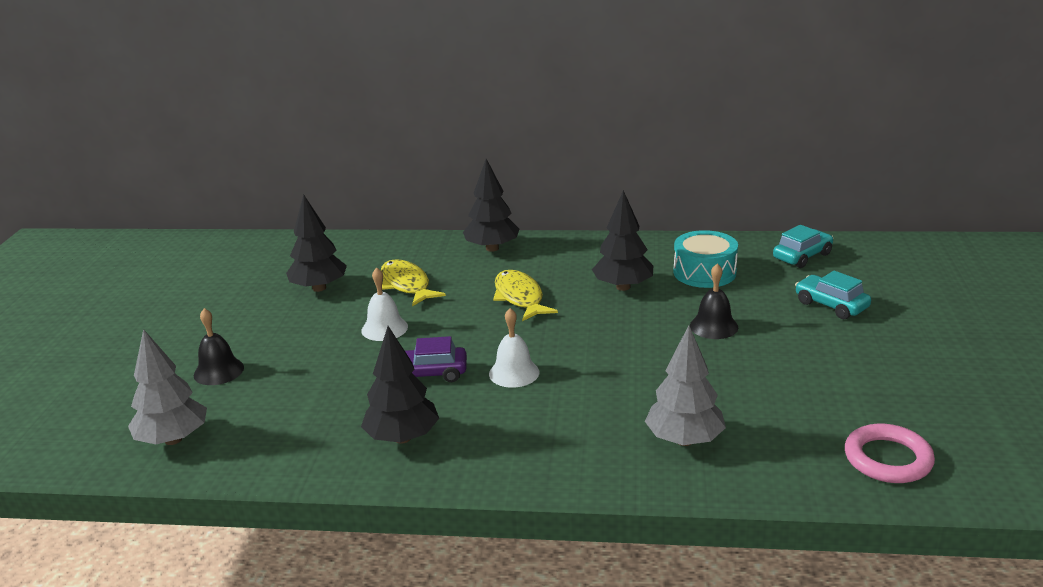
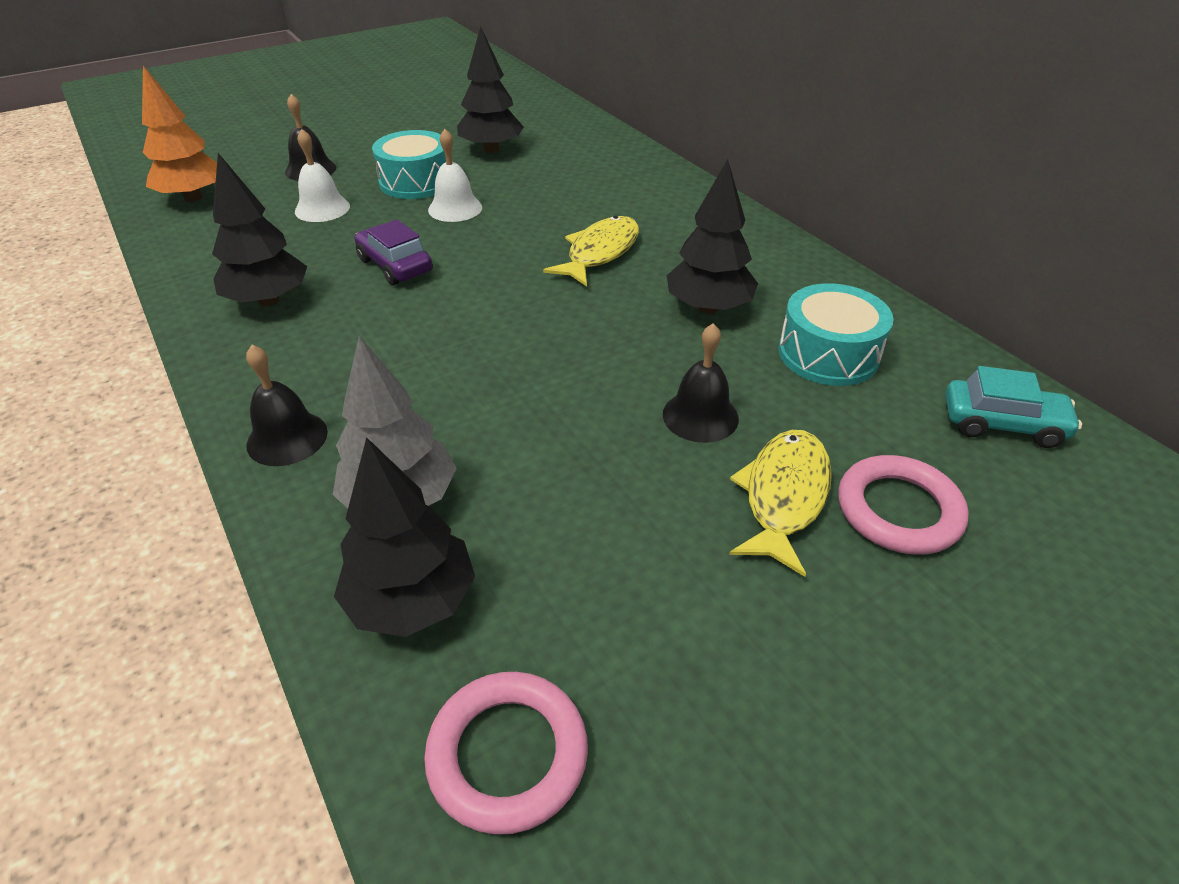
camera: 50 degrees right, 15 degrees up
grey tree [128,329,207,445] -> orange tree [142,66,217,202]
yellow fish [381,259,446,306] -> yellow fish moved to [729,430,832,577]
black tree [463,159,519,252] -> black tree moved to [334,437,475,637]
white bell [489,308,539,388] -> white bell moved to [295,129,350,222]
turquoise car [795,271,871,319] -> pink ring [838,455,969,555]
none -> black bell [246,345,328,466]
none -> turquoise drum [372,130,446,199]

